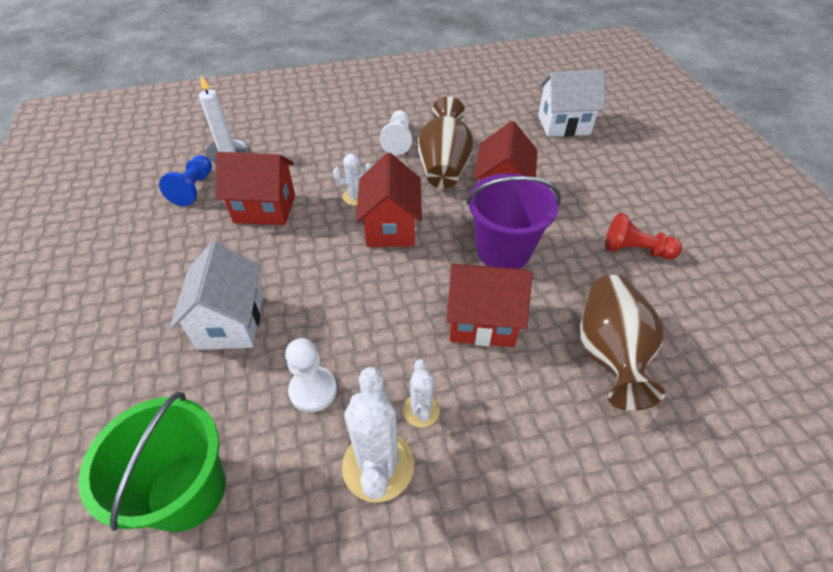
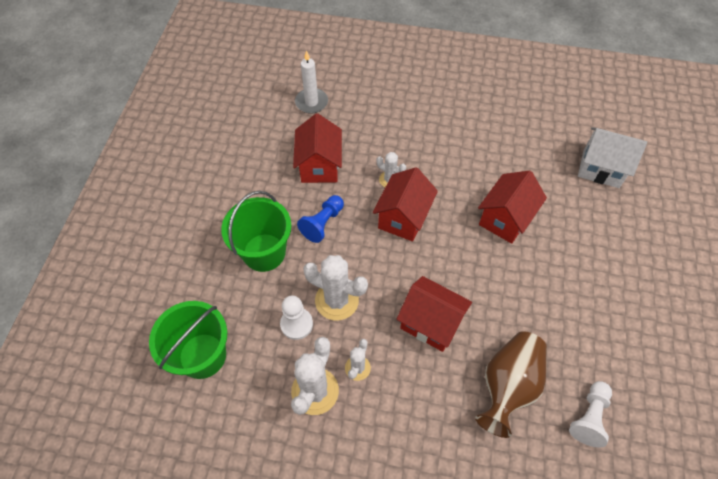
camera: 25 degrees right, 10 degrees up
blue pawn [159,155,212,206] -> blue pawn moved to [297,195,344,243]
white house [170,242,262,350] -> green bucket [221,191,291,272]
red house [216,152,295,226] -> red house turned 60 degrees clockwise [293,114,342,183]
white pawn [380,110,412,155] -> white pawn moved to [569,381,612,448]
brown vase [418,96,474,188] -> none
purple bucket [466,173,561,269] -> none
red pawn [605,213,682,259] -> none
none -> white cactus [303,255,368,320]

